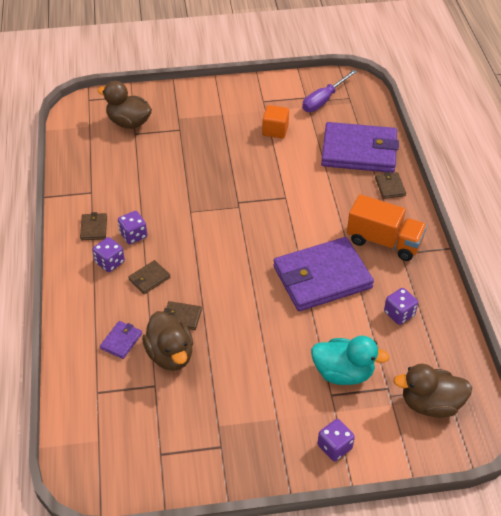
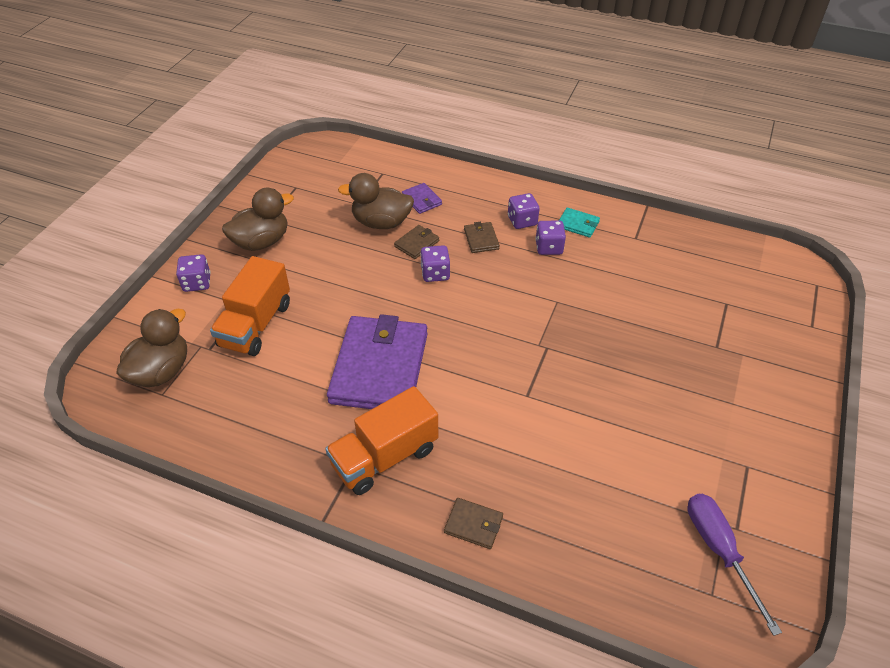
camera: 120 degrees right, 0 degrees up
brown wallet [80,212,107,240] -> turquoise wallet [559,208,600,238]
brown duck [97,81,152,129] -> brown duck moved to [222,187,294,251]
orange cube [262,105,289,138] -> none
turquoise duck [311,336,390,385] -> orange truck [210,256,290,356]
purple wallet [321,122,399,173] -> none
purple dice [384,288,418,325] -> purple dice moved to [420,245,450,282]

